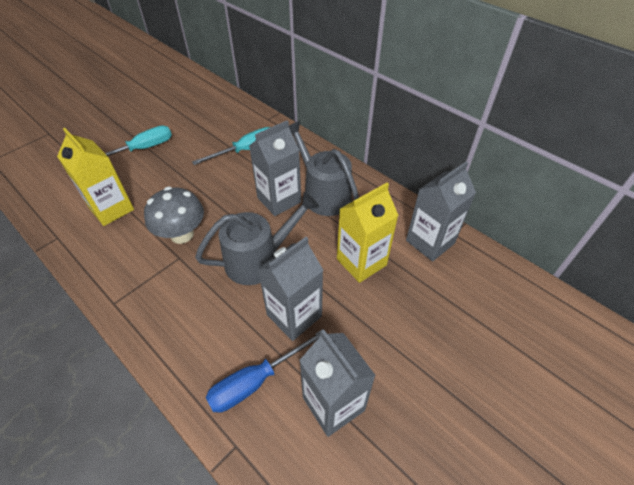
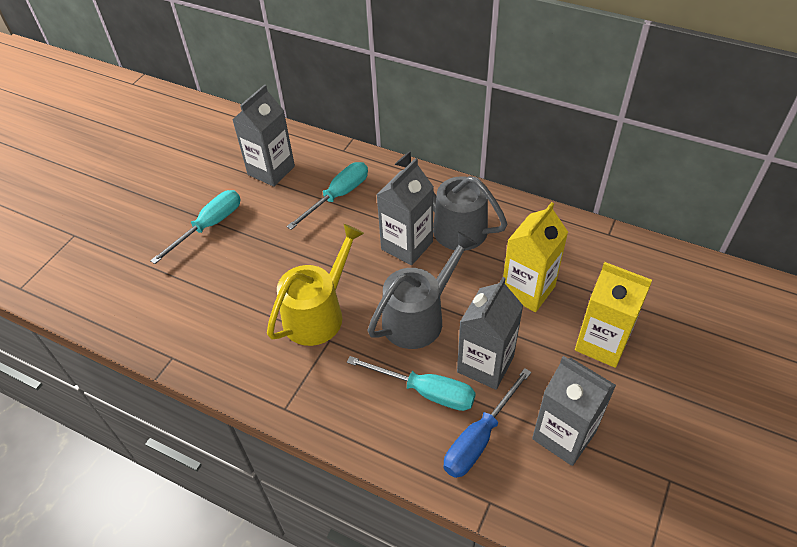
camera: 15 degrees left, 0 degrees up
yellow carton [57,128,134,226] -> yellow carton moved to [575,262,652,368]
grey mushroom [144,187,204,244] -> yellow watering can [267,224,364,346]
grey carton [406,162,476,261] -> grey carton moved to [232,84,295,187]
none -> turquoise screwdriver [347,356,476,411]

